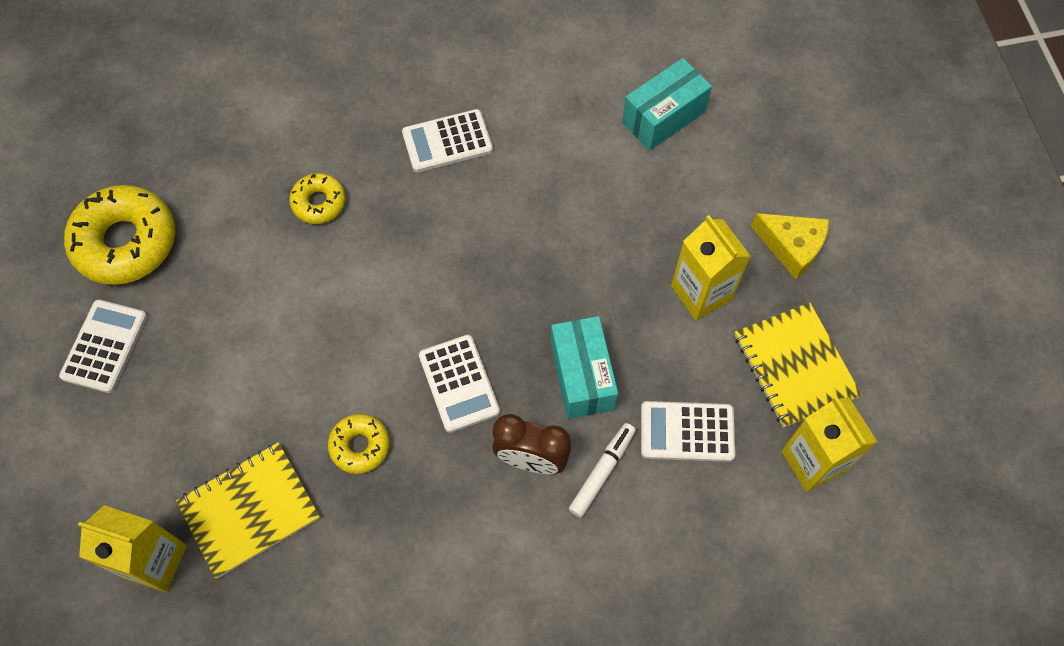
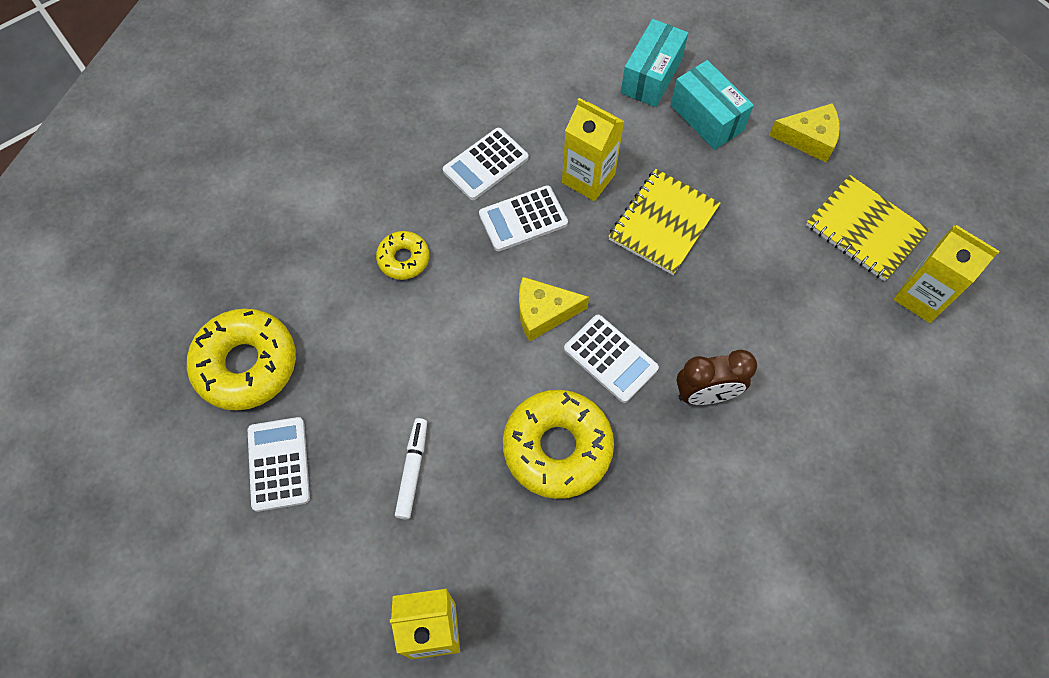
camera: 25 degrees left, 0 degrees up
yellow notebook [176,442,320,579] -> yellow notebook moved to [608,169,720,275]
yellow donut [328,414,390,474] -> yellow donut [503,390,614,499], size x1.89
turquoise box [551,316,618,419] -> turquoise box moved to [671,60,754,150]
white marker [569,423,636,518] -> white marker moved to [395,418,427,520]
white calculator [641,401,735,462] -> white calculator moved to [479,185,568,251]
yellow carton [671,215,751,320] -> yellow carton moved to [562,98,625,201]
none -> yellow cheese [519,277,589,342]

